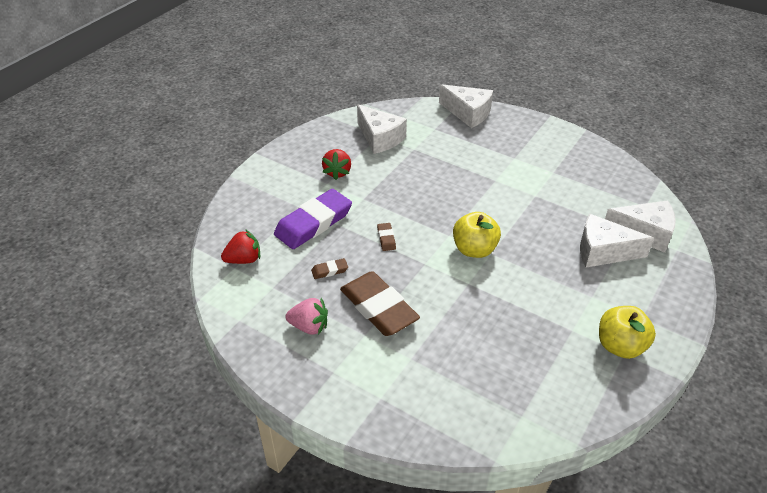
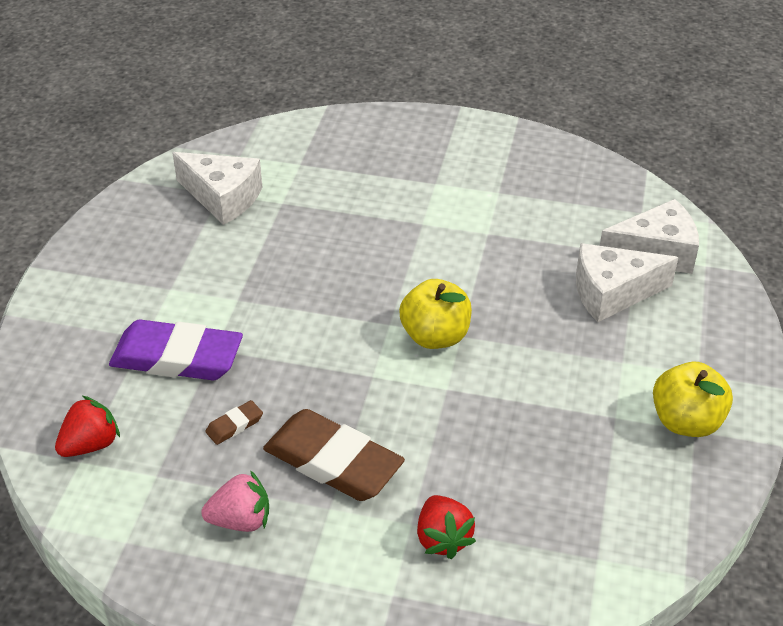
camera: 20 degrees left, 0 degrees up
purple eraser [274,189,352,249] -> purple eraser turned 75 degrees clockwise [109,319,243,380]
red strawberry [322,149,351,180] -> red strawberry moved to [417,495,476,559]
brown eraser [377,223,396,251] -> none
white cheese [439,84,493,128] -> none

